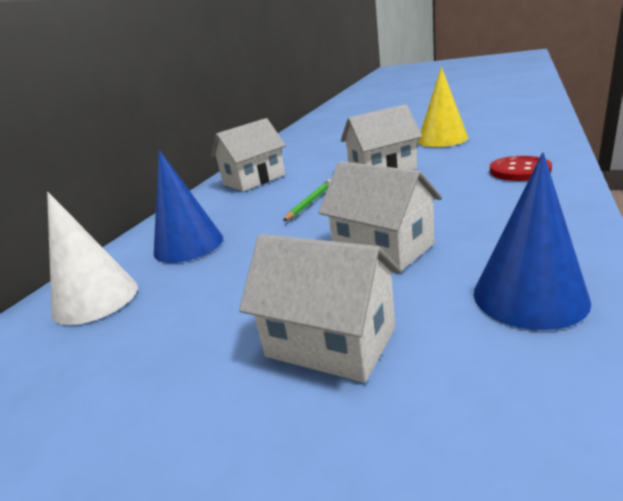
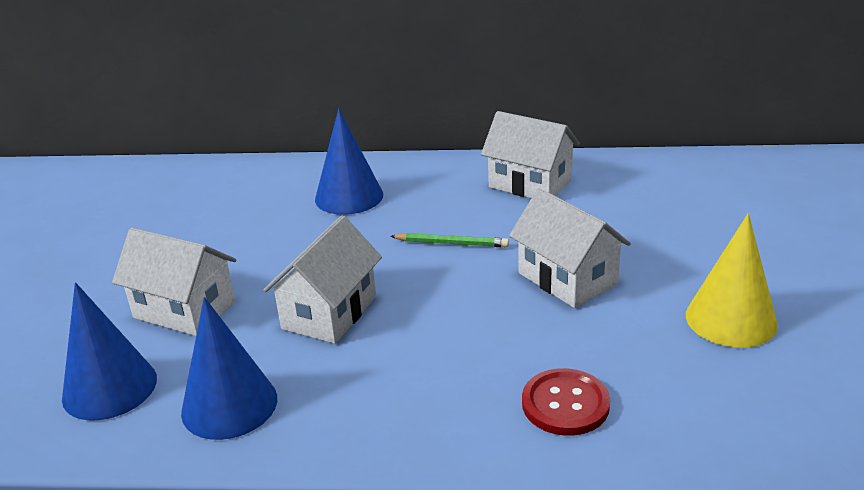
camera: 70 degrees right, 5 degrees up
white cone [47,192,138,325] -> none
white house [239,234,402,383] -> white house turned 75 degrees counterclockwise [112,228,236,336]
none -> blue cone [62,282,157,421]

